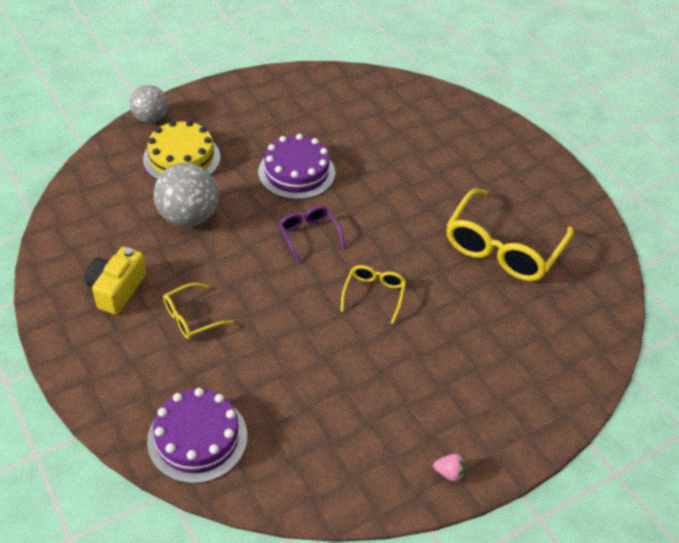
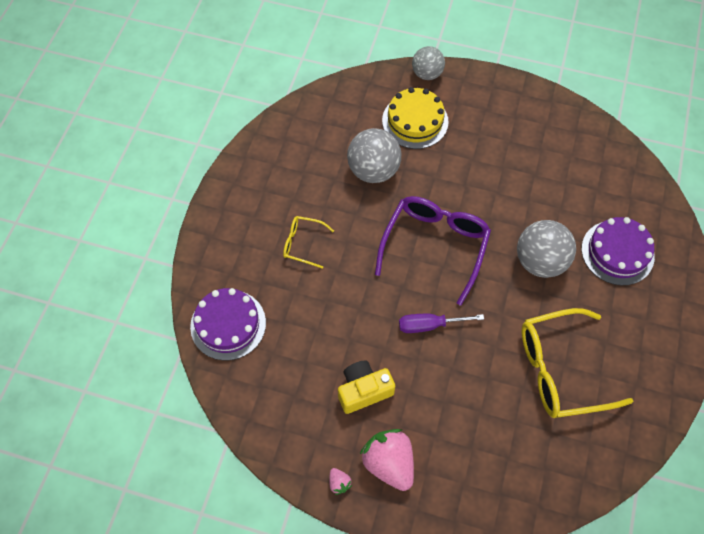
camera: 50 degrees right, 15 degrees up
yellow camera [85,247,146,315] -> yellow camera moved to [338,360,395,414]
purple cake [258,134,335,200] -> purple cake moved to [581,217,655,285]
purple glasses [279,206,345,262] -> purple glasses [375,196,491,305], size x2.01
yellow glasses [340,265,406,324] -> purple screwdriver [399,314,484,333]
none -> pink strawberry [360,429,414,491]
none -> grey ball [517,220,576,278]

